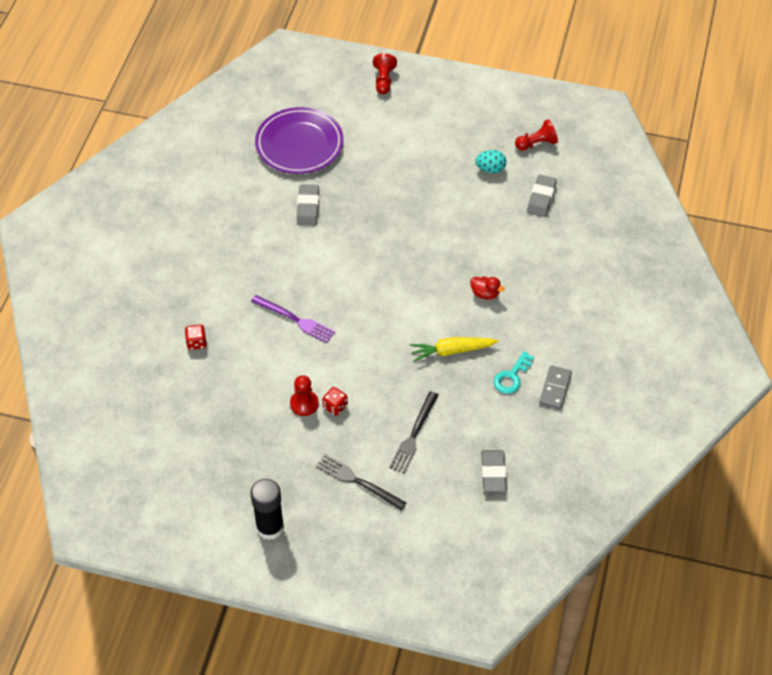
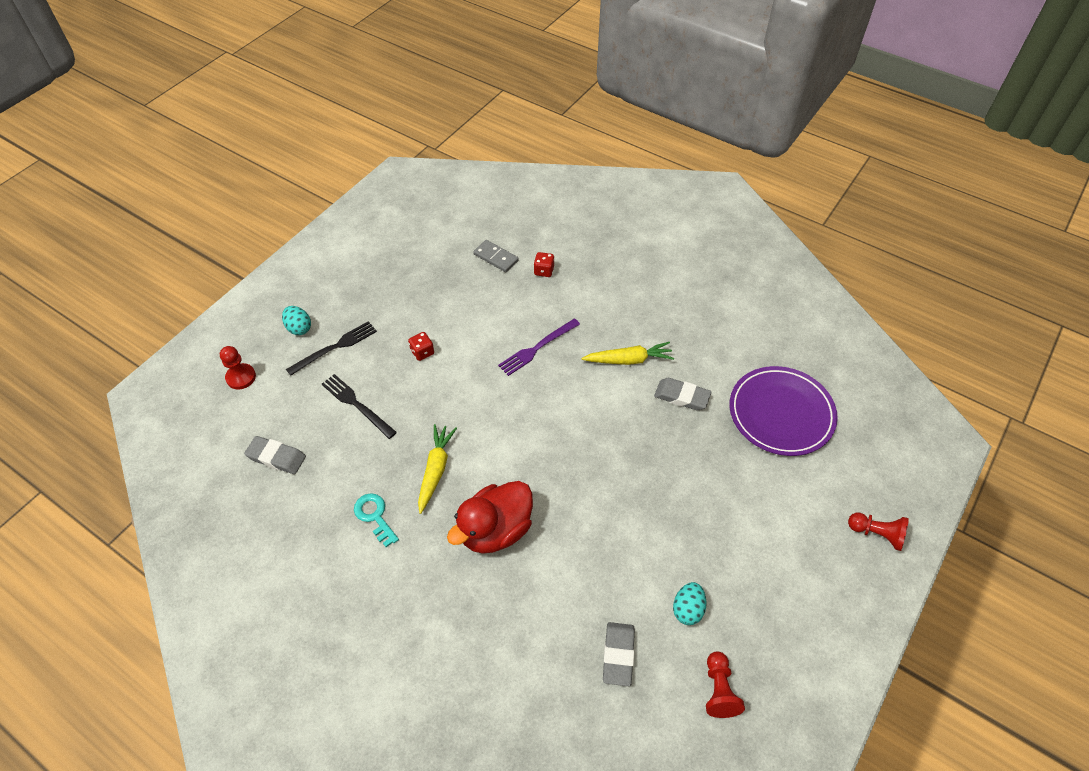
camera: 110 degrees right, 0 degrees up
black glue stick [250,479,284,540] -> none
red pawn [290,375,319,416] -> red pawn moved to [220,346,256,389]
red duck [470,277,505,299] -> red duck [447,481,533,554], size x2.20
grey eraser [527,175,557,217] -> grey eraser turned 60 degrees clockwise [603,622,635,686]
grey domino [539,365,572,409] -> grey domino moved to [473,240,519,272]
none -> turquoise egg [282,306,311,335]
none -> yellow carrot [581,342,674,365]

